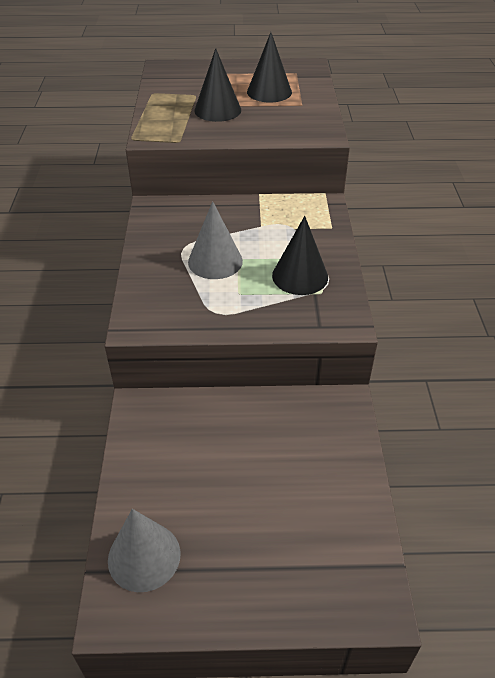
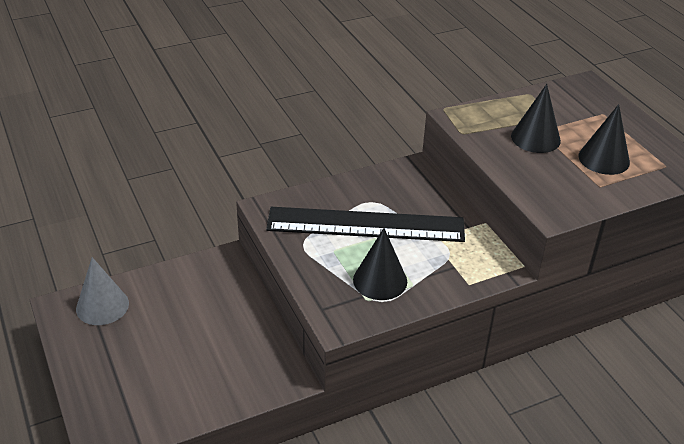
camera: 65 degrees right, 5 degrees down
grey cone [188,201,243,279] -> black ruler [266,207,465,242]

